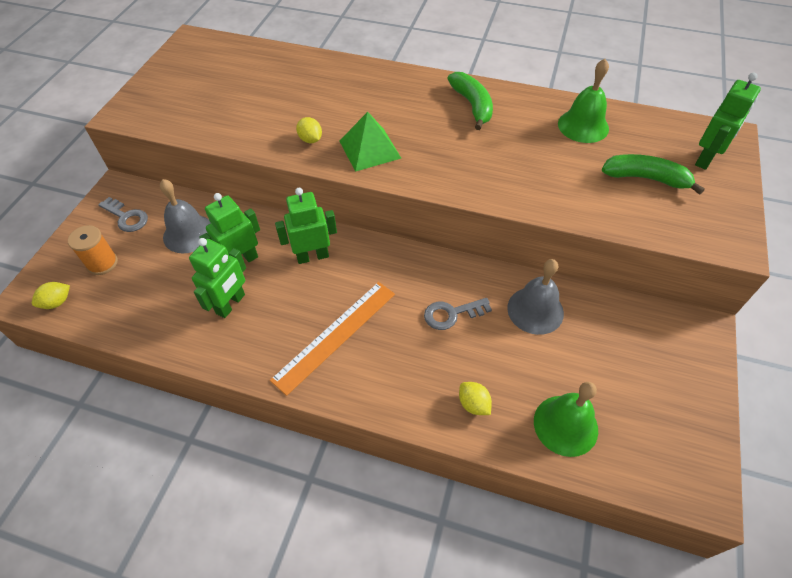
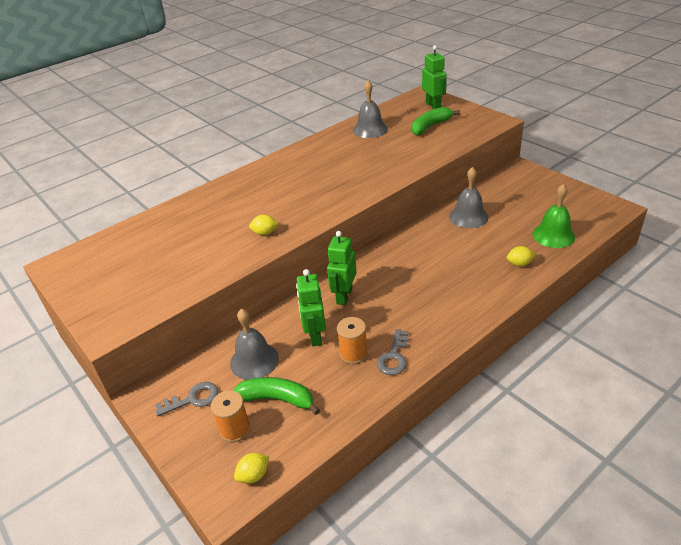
camera: 55 degrees left, 15 degrees down
yellow lemon [32,282,70,309] -> yellow lemon turned 60 degrees clockwise [234,453,269,484]
green robot [189,238,246,318] -> orange spool [337,317,368,364]
orange ruler [270,282,395,396] -> none
green pyramid [339,112,401,172] -> none
grey key [424,298,492,330] -> grey key moved to [377,329,409,375]
green banana [447,72,493,130] -> green banana moved to [233,377,320,415]
green bell [558,59,609,143] -> grey bell [353,80,388,138]

